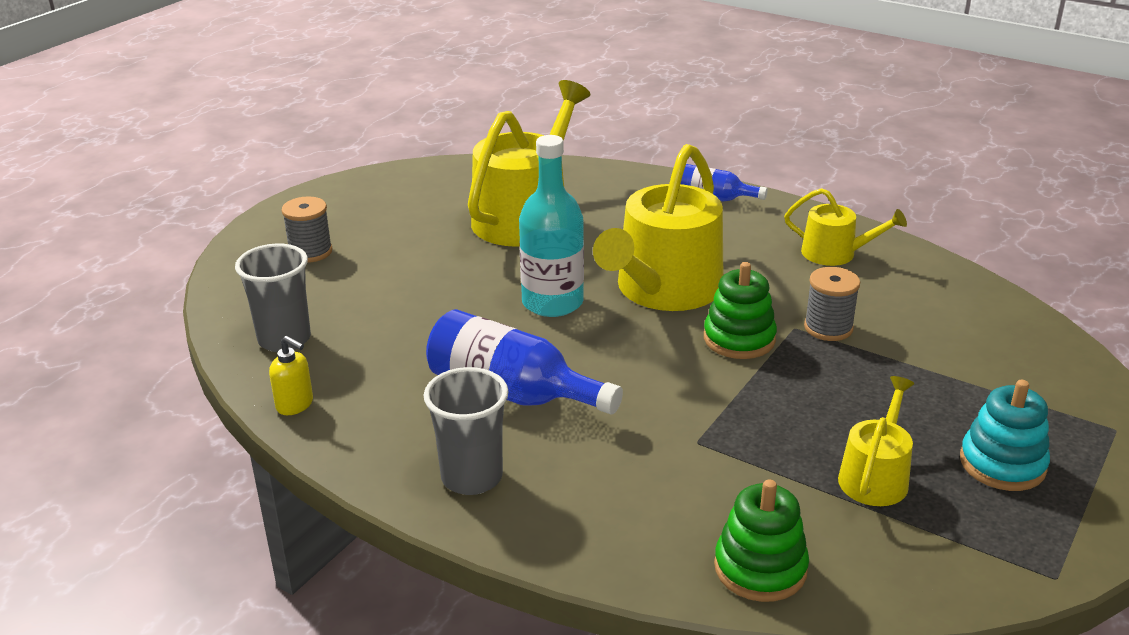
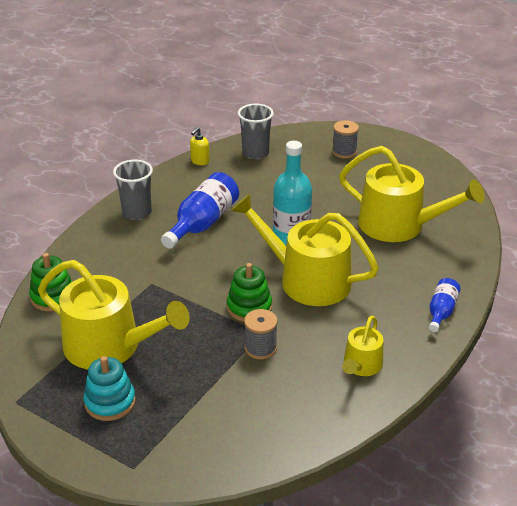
camera: 90 degrees right, 5 degrees up
yellow watering can [838,376,915,506] -> yellow watering can [38,260,190,369], size x1.95

